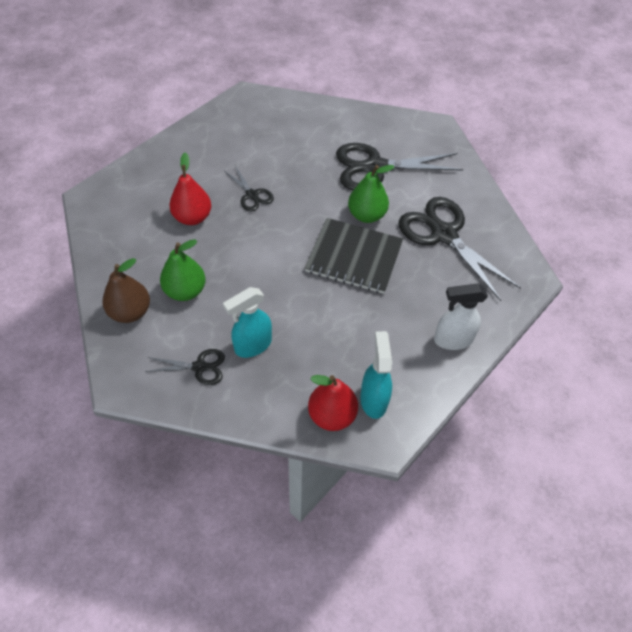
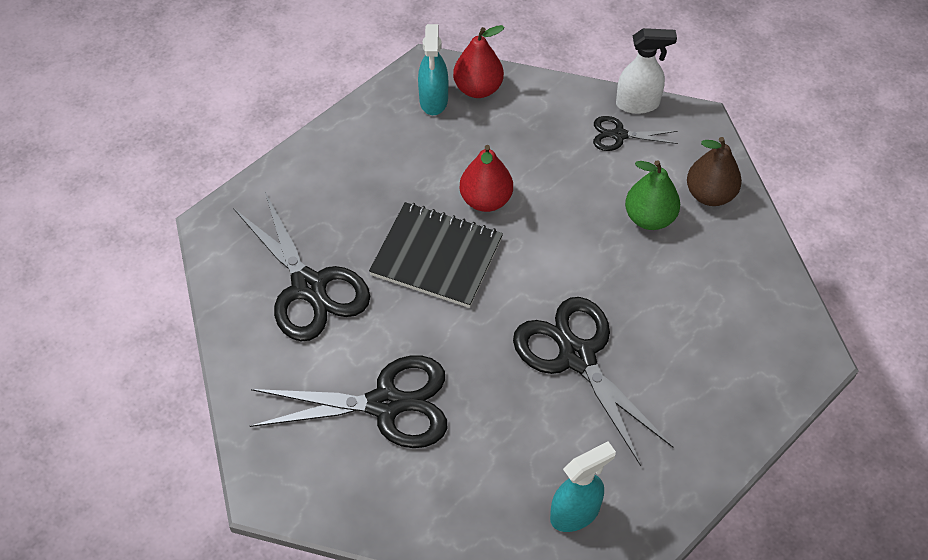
camera: 175 degrees left, 0 degrees up
red pear [169,152,211,225] -> red pear moved to [459,145,513,212]
turquoise spray bottle [223,287,272,358] -> turquoise spray bottle moved to [550,441,616,532]
black scissors [224,166,274,212] -> black scissors [513,297,673,466], size x2.01
green pear [348,165,395,223] -> none
white spray bottle [434,284,488,350] -> white spray bottle moved to [616,28,677,114]

